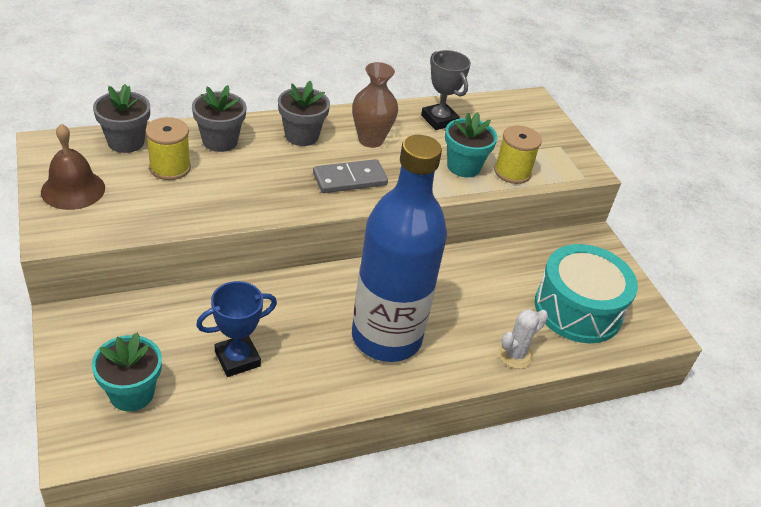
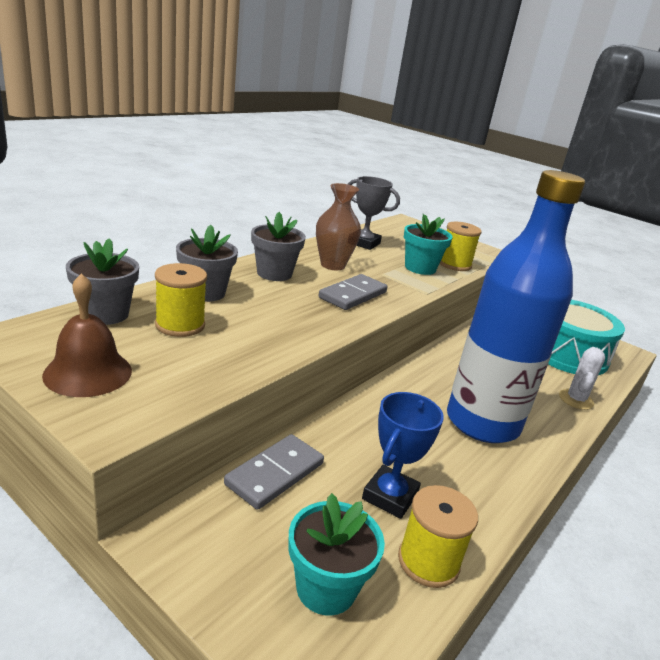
camera: 30 degrees left, 15 degrees down
none -> grey domino [224,434,324,510]
none -> yellow spool [398,485,478,588]

